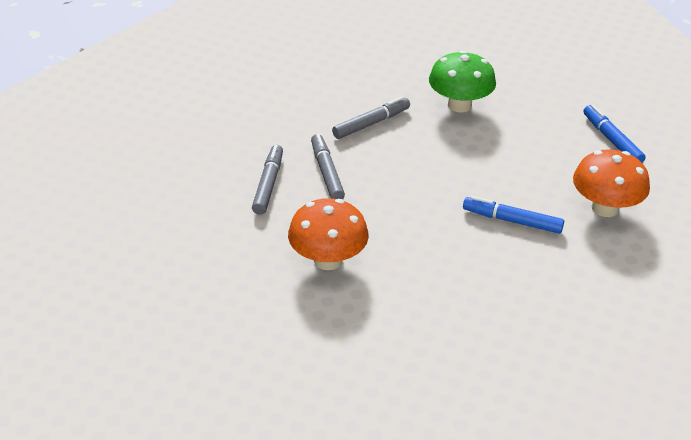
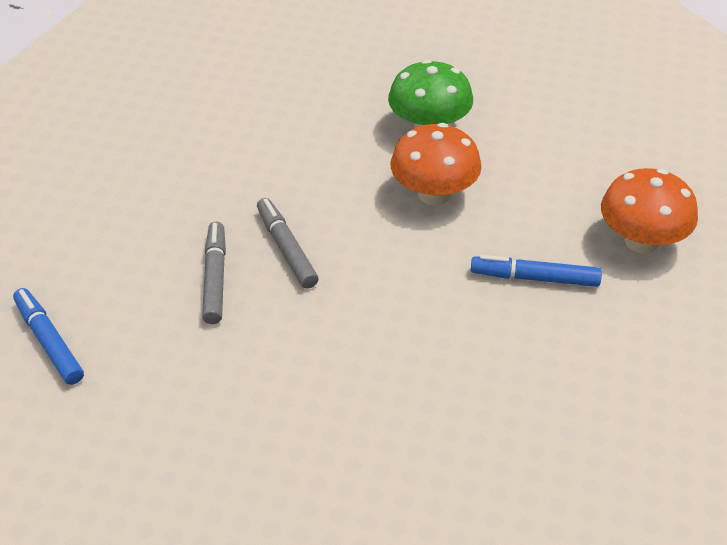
camera: 10 degrees left, 5 degrees up
orange mushroom [288,198,369,270] -> orange mushroom moved to [391,123,482,205]
grey marker [332,96,410,139] -> none
blue marker [583,105,646,163] -> blue marker moved to [13,288,84,385]

